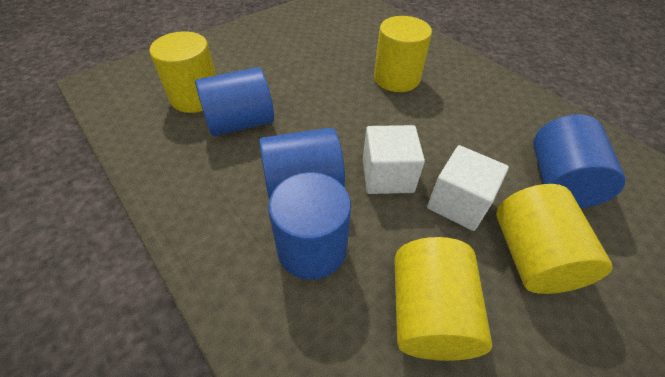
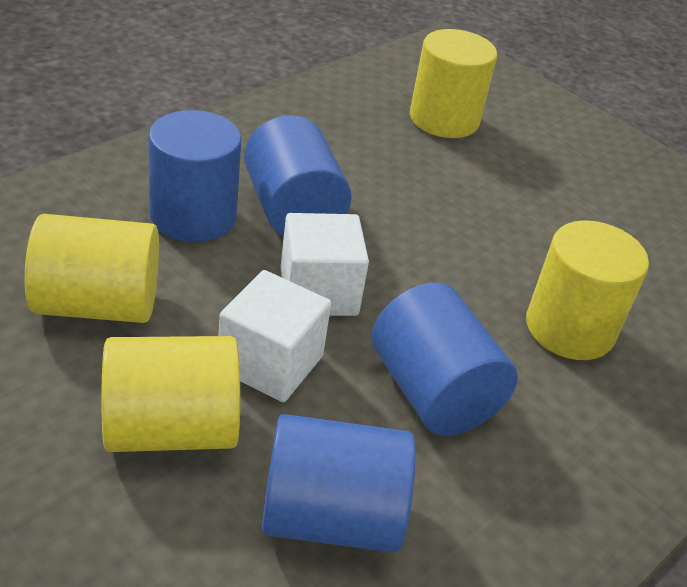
camera: 80 degrees right, 10 degrees down
blue cylinder [195,67,274,136] -> blue cylinder moved to [372,282,518,436]

